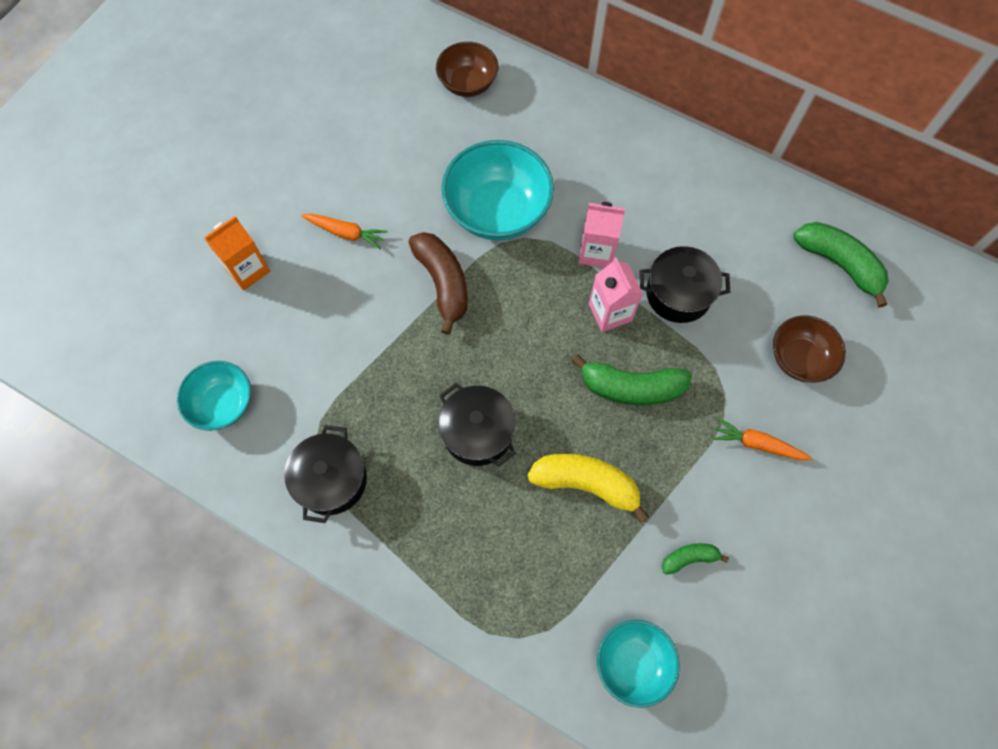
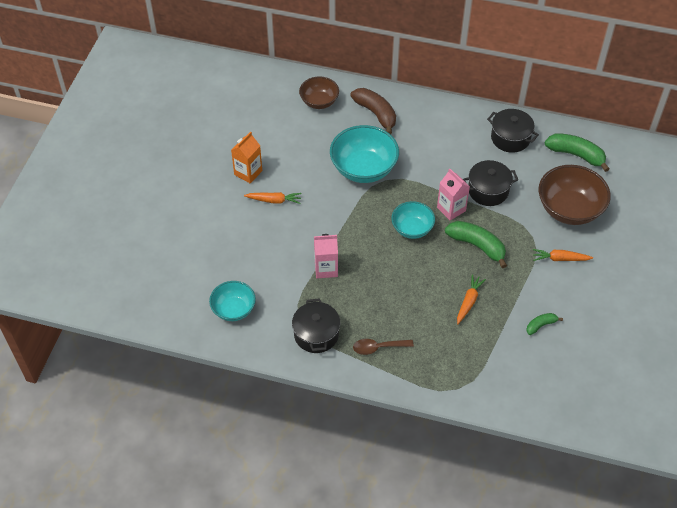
camera: 15 degrees left, 15 degrees down
orange carton [204,216,270,291] -> orange carton moved to [231,131,262,184]
brown banana [409,232,468,335] -> brown banana moved to [350,88,396,134]
black pot [438,383,516,467] -> black pot moved to [487,109,539,153]
yellow banana [527,454,649,523] -> orange carrot [457,274,486,324]
green banana [571,354,692,405] -> green banana turned 135 degrees counterclockwise [445,221,507,268]
pink carton [578,202,625,268] -> pink carton moved to [314,234,338,278]
turquoise bowl [597,620,680,708] -> turquoise bowl moved to [391,201,435,239]
brown bowl [773,316,846,382] -> brown bowl [539,165,611,225], size x1.64
none -> brown spoon [353,339,414,355]

